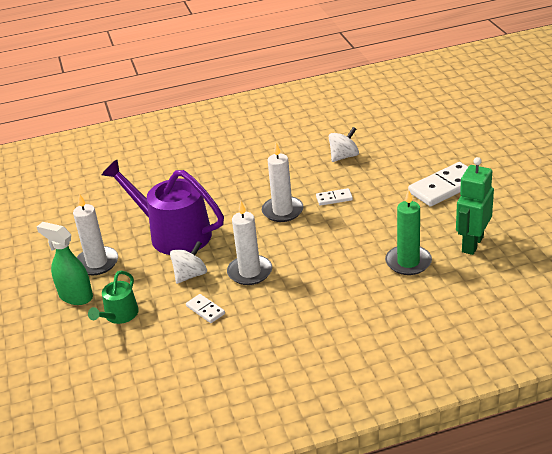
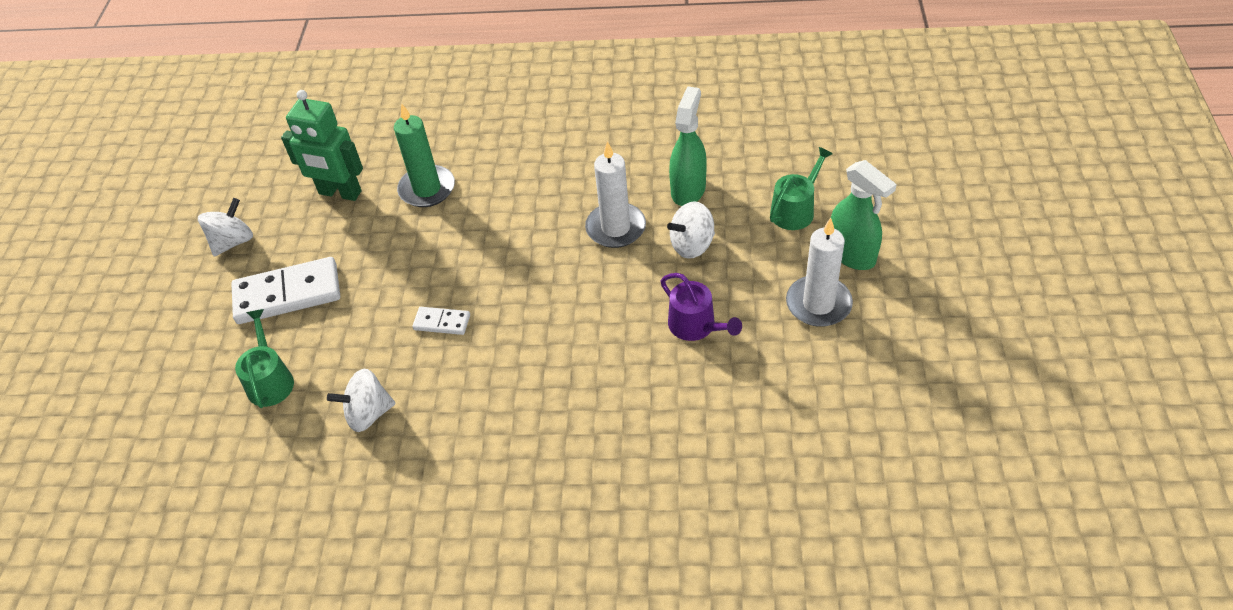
camera: 160 degrees left, 15 degrees up
purple watering can [102,159,224,255] -> purple watering can [660,273,742,341], size x0.50
white domino [186,294,225,323] -> green spray bottle [669,86,707,206]
white candle [262,143,304,222] -> none
green robot [456,157,494,255] -> green robot turned 60 degrees clockwise [281,90,363,201]
none -> white spinning top [198,198,253,256]
none -> green watering can [235,309,294,408]

